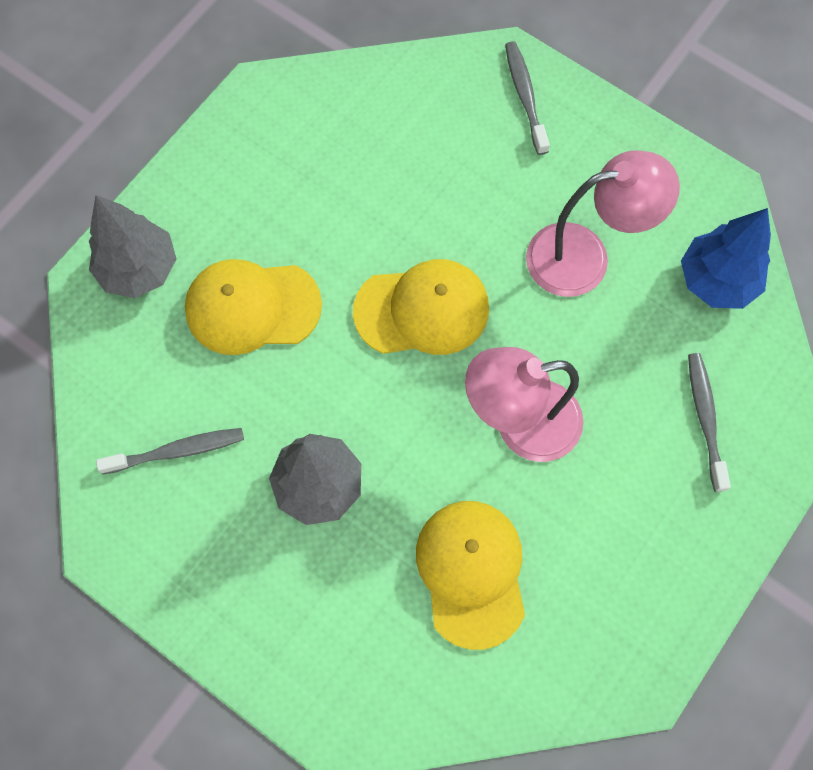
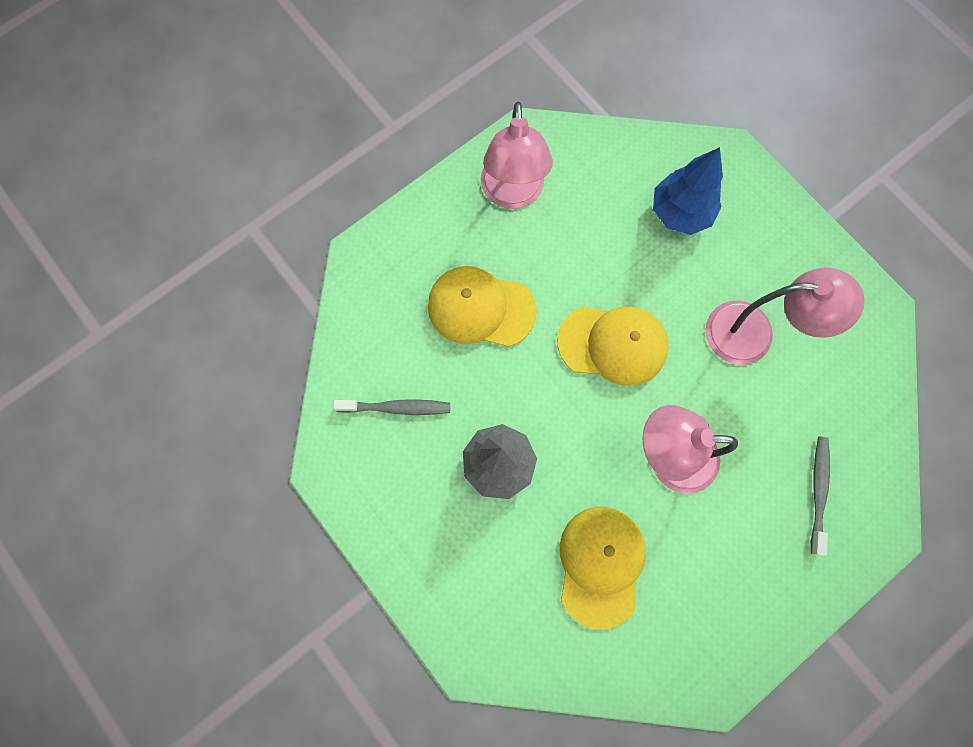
camera: 15 degrees right, 5 degrees up
grey tree [89,195,177,298] -> none
grey toothbrush [505,41,550,155] -> none
blue tree [681,208,771,309] -> blue tree moved to [653,147,723,235]
none -> pink lamp [481,102,553,209]

